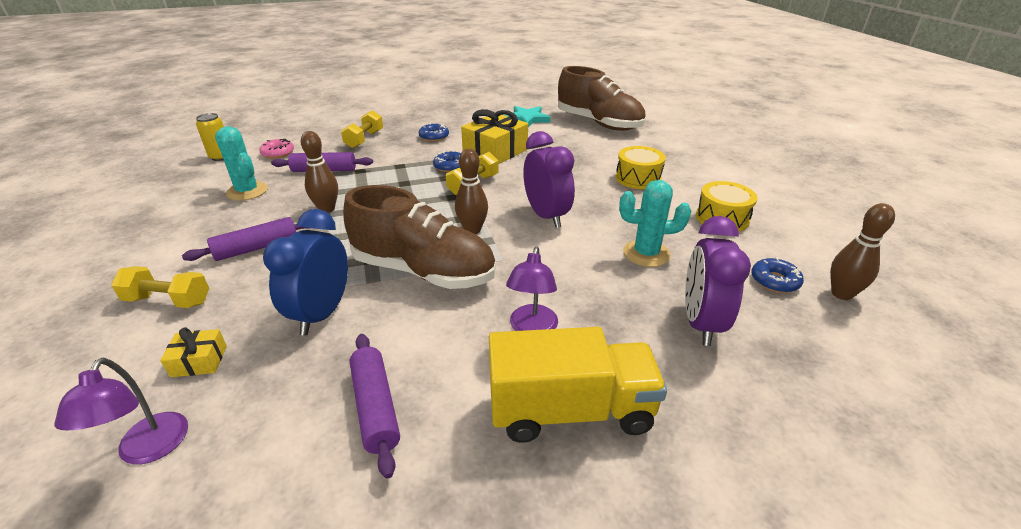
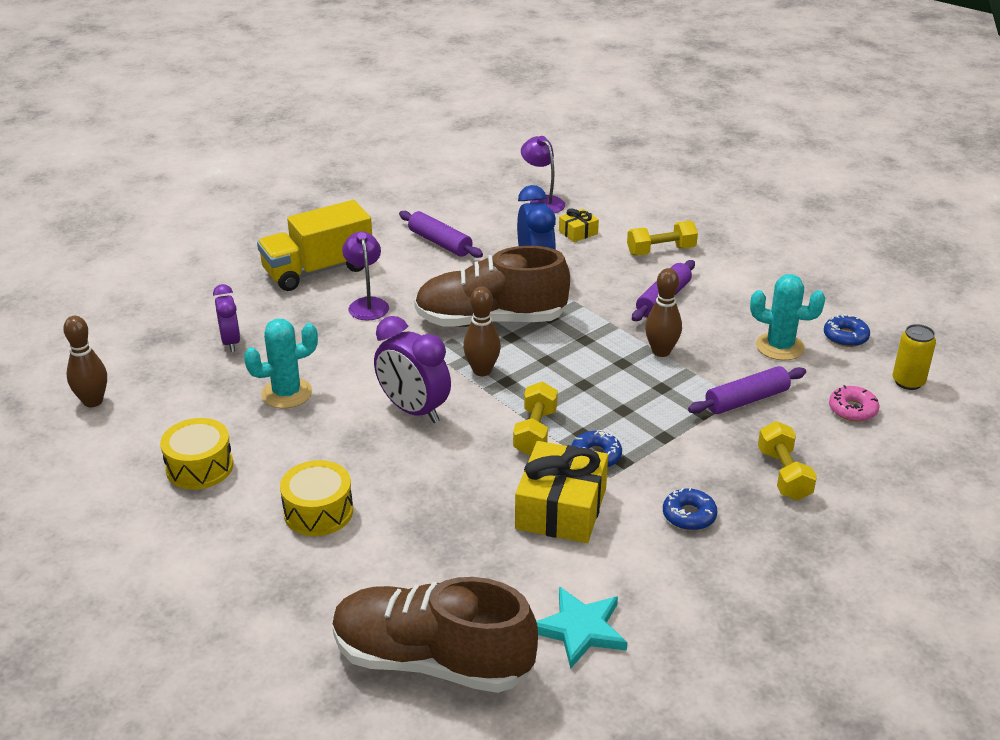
camera: 155 degrees right, 0 degrees up
purple clock [685,216,751,346] -> purple clock [213,284,240,352], size x0.63
blue donut [751,257,804,293] -> blue donut moved to [824,314,870,347]

